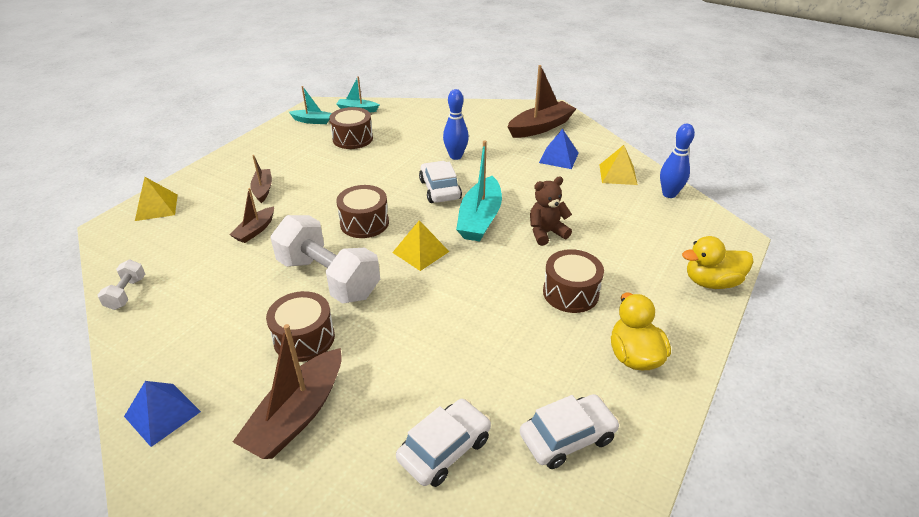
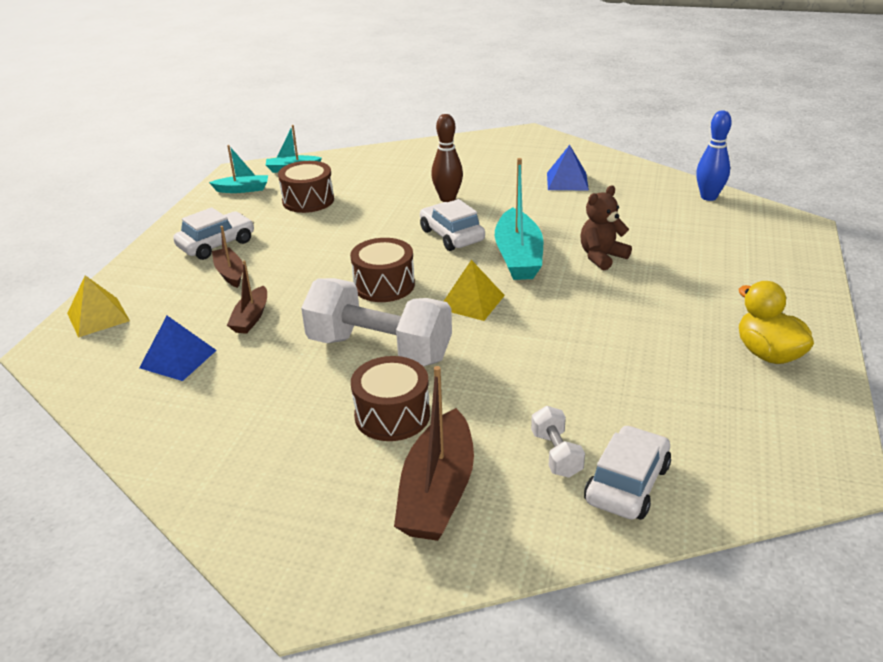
camera: 15 degrees left, 5 degrees down
white dumbbell [98,260,145,310] -> white dumbbell moved to [531,406,585,478]
blue pyramid [124,381,201,447] -> blue pyramid moved to [139,316,217,381]
blue bowling pin [443,89,469,160] -> brown bowling pin [431,114,463,202]
brown boat [508,65,576,138] -> none
white car [520,394,620,469] -> white car moved to [173,207,254,260]
brown drum [543,249,604,313] -> none
yellow pyramid [600,145,638,185] -> none
yellow duck [682,236,753,289] -> none

